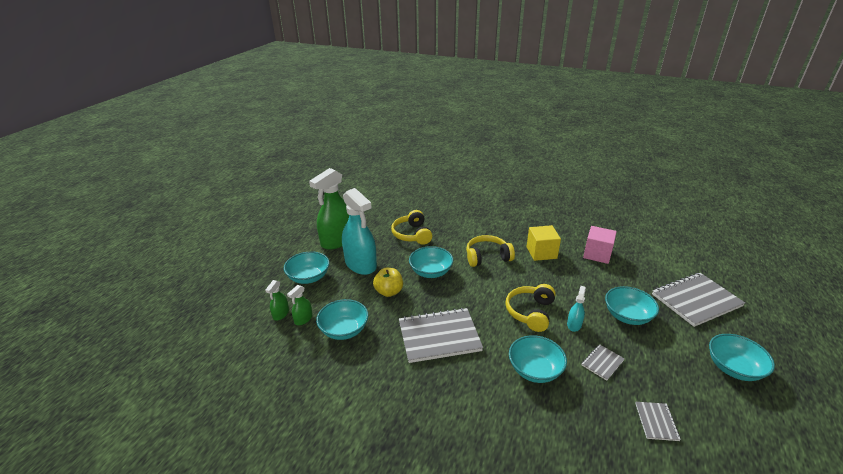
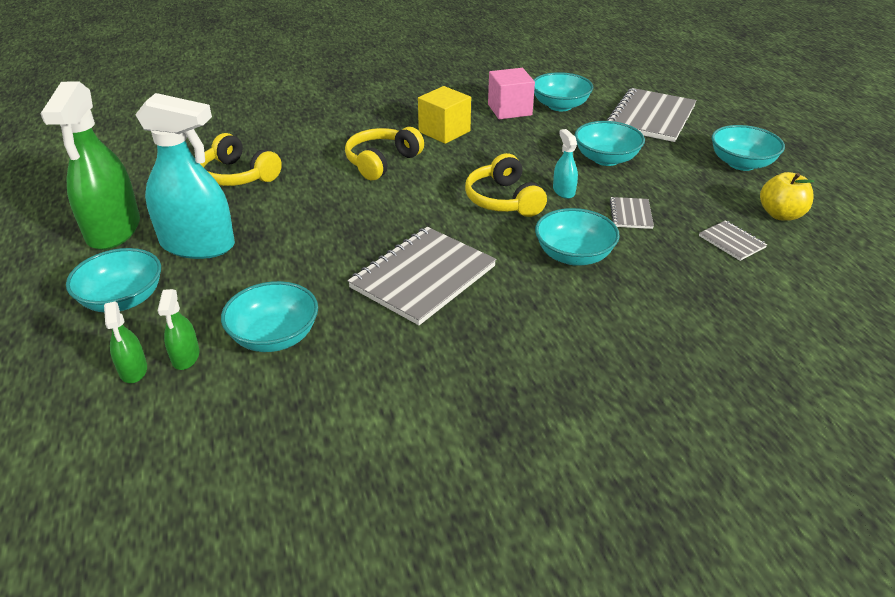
camera: 40 degrees left, 5 degrees up
yellow apple [373,268,403,297] -> yellow apple moved to [760,172,814,221]
turquoise bowl [409,246,453,278] -> turquoise bowl moved to [534,72,593,111]

